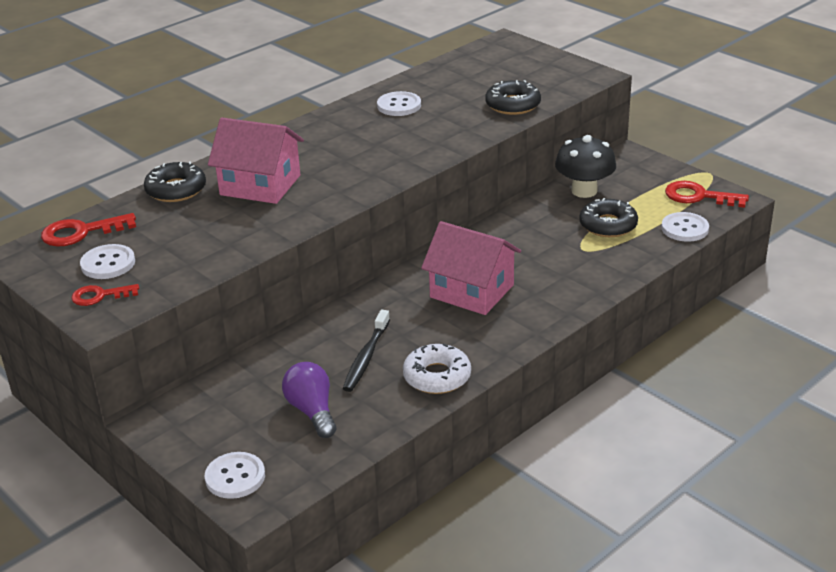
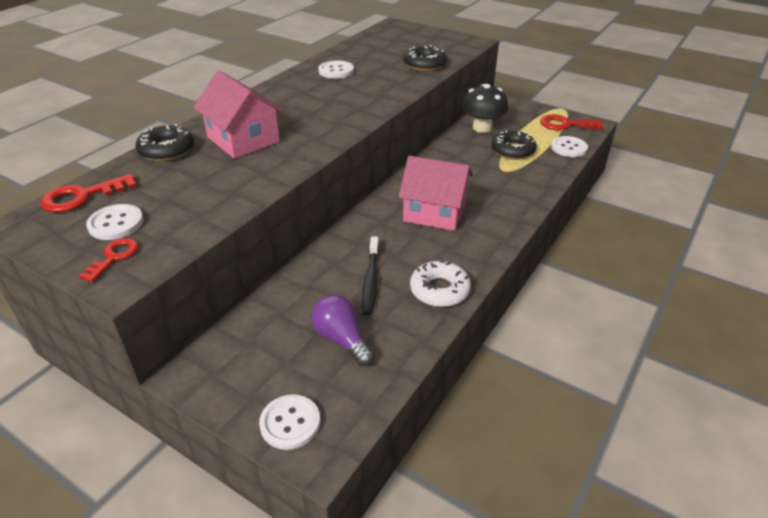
camera: 15 degrees left, 5 degrees up
red key [71,284,139,306] -> red key turned 135 degrees clockwise [79,238,139,282]
pink house [208,117,304,204] -> pink house turned 45 degrees clockwise [193,70,284,159]

